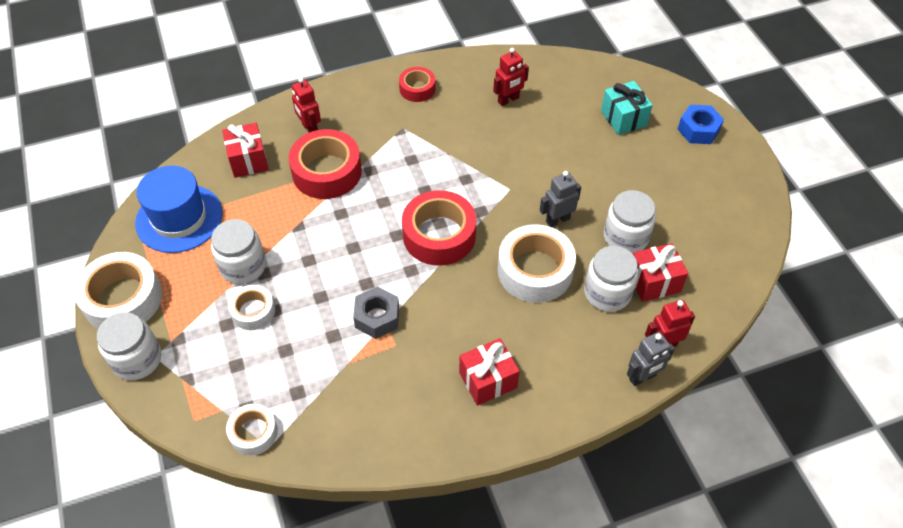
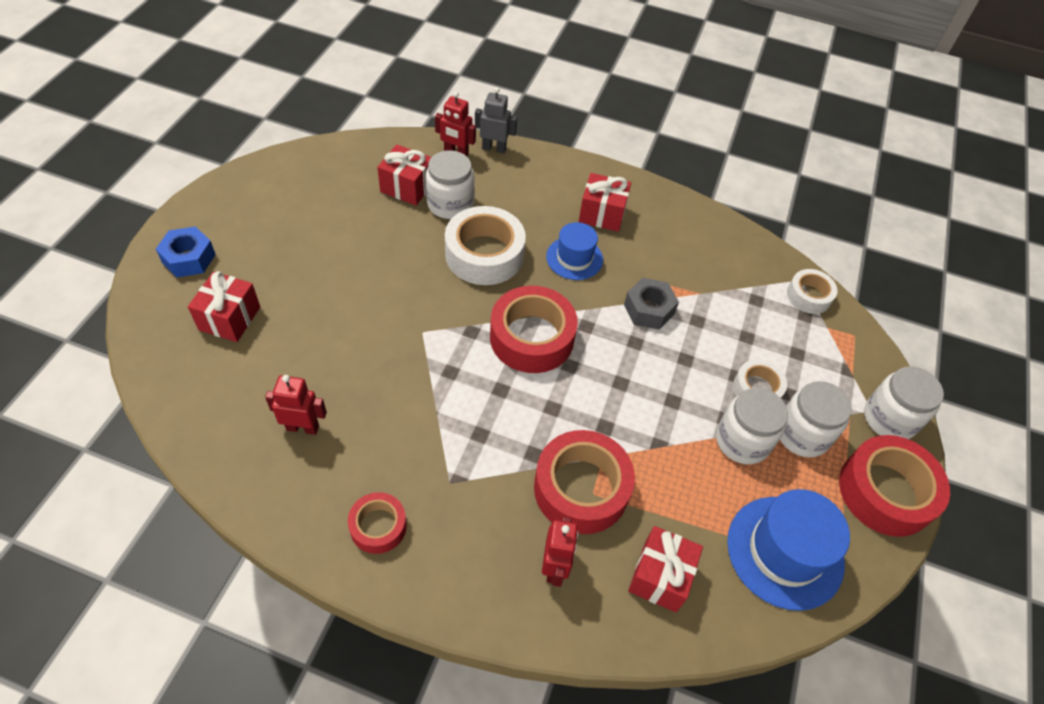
camera: 145 degrees left, 0 degrees up
white tape [74,252,162,329] -> red tape [839,435,950,537]
grey robot [540,171,581,227] -> none
turquoise gift [601,81,653,135] -> red gift [188,271,260,342]
white jar [604,190,656,254] -> white jar moved to [780,381,852,458]
none -> blue hat [546,222,603,280]

